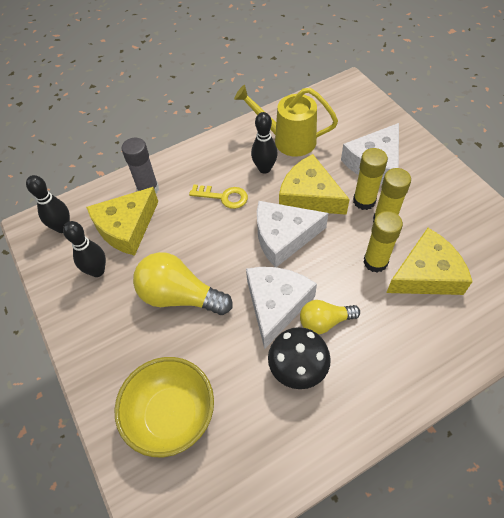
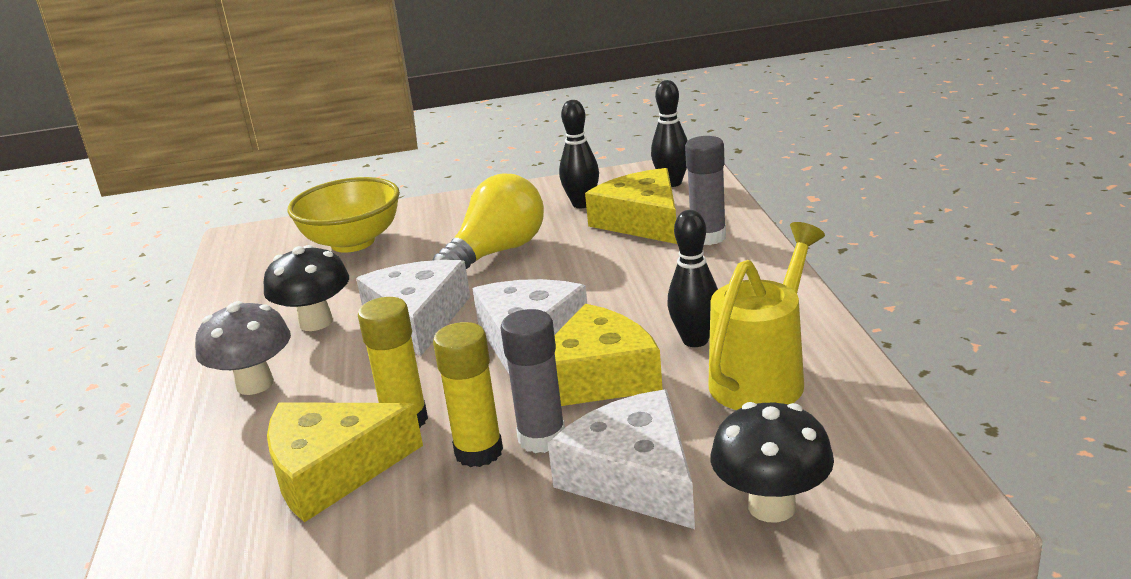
camera: 110 degrees right, 30 degrees down
yellow key [189,185,248,209] -> none
white cheese [246,267,317,349] -> white cheese turned 135 degrees counterclockwise [356,260,470,356]
yellow light bulb [300,300,360,334] -> none
yellow glue stick [353,148,388,210] -> grey glue stick [501,309,565,453]
yellow cheese [386,228,473,295] -> yellow cheese turned 75 degrees clockwise [267,402,423,523]
none -> grey mushroom [195,301,291,395]
none -> black mushroom [710,402,834,523]

